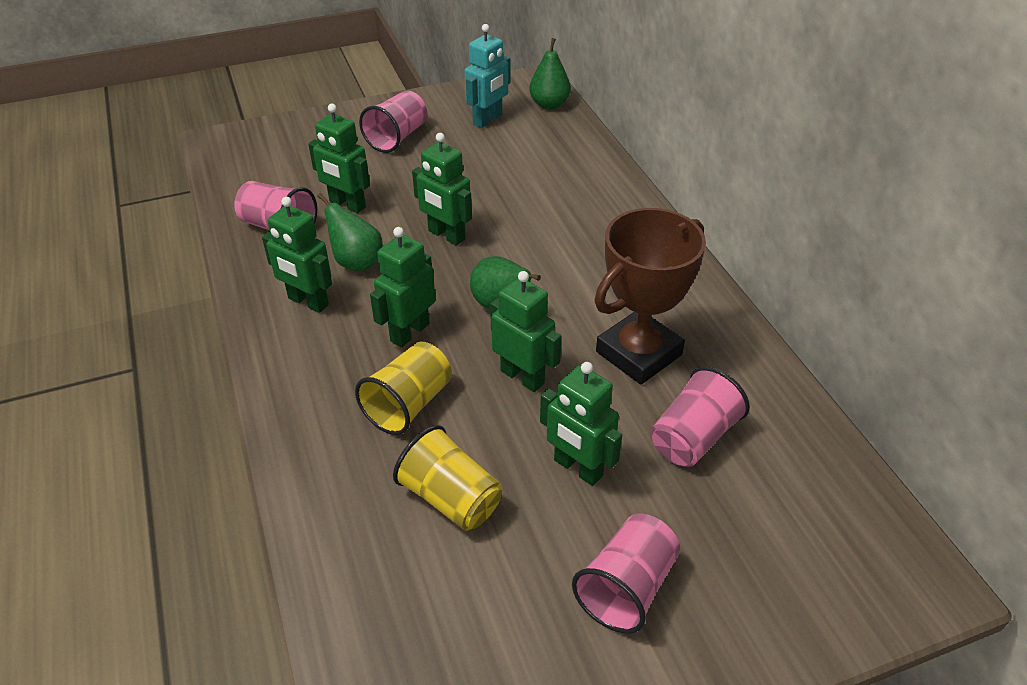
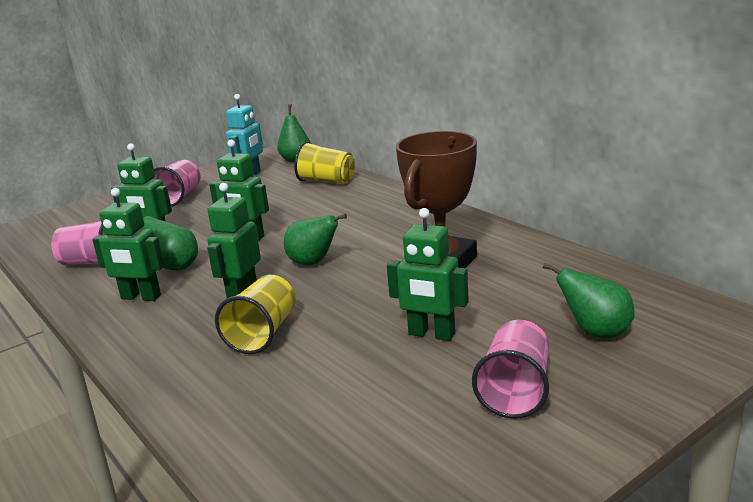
camera: 15 degrees left, 20 degrees down
yellow cup [393,425,502,531] -> yellow cup moved to [294,141,355,184]
green robot [490,271,562,392] -> none
pink cup [651,367,750,467] -> none
none -> green pear [543,263,634,338]

